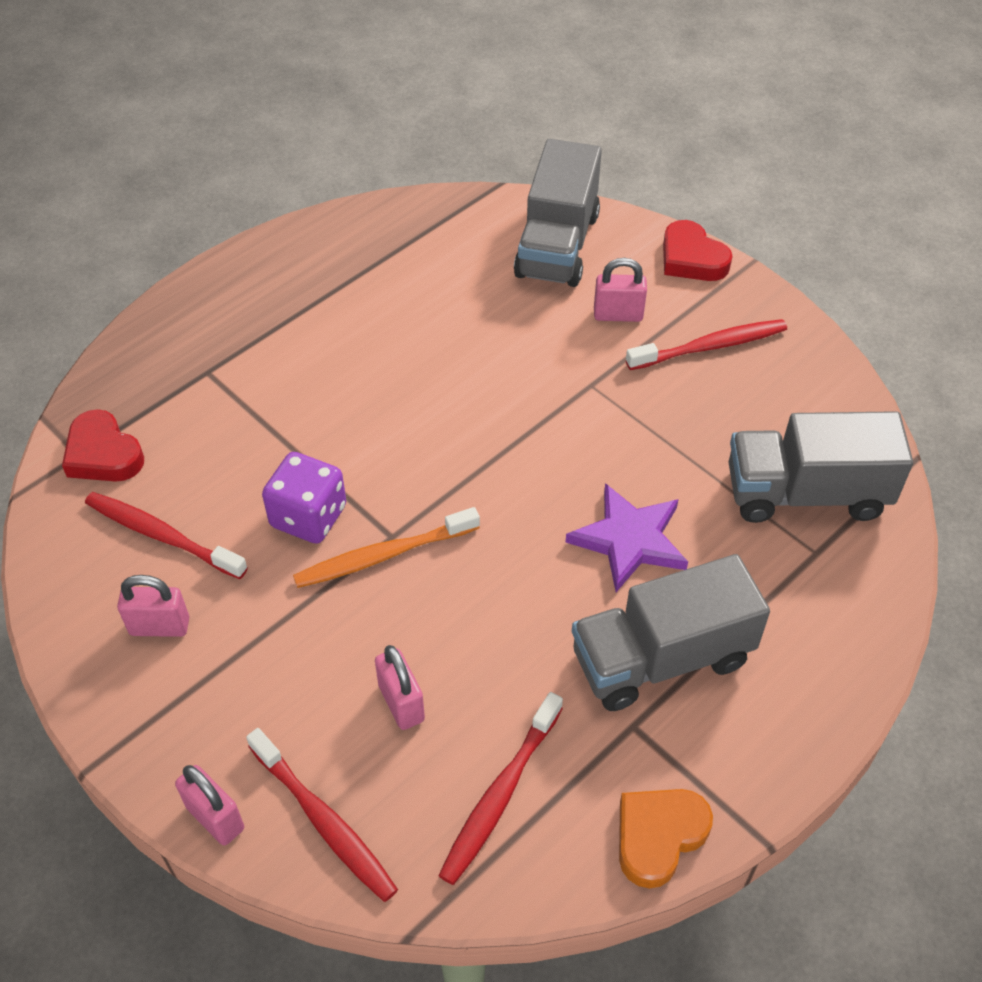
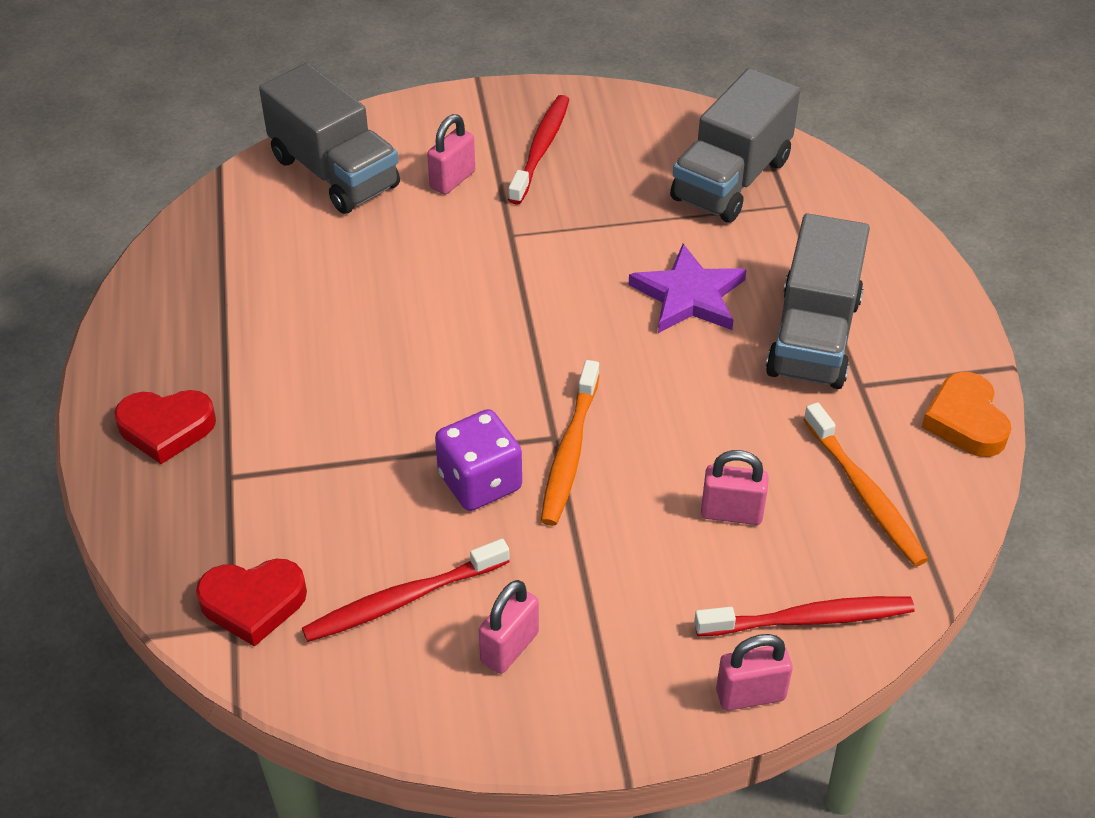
camera: 55 degrees left, 5 degrees down
red toothbrush [438,692,563,885] -> orange toothbrush [803,402,929,566]
red heart [663,220,733,281] -> red heart moved to [114,390,216,464]

